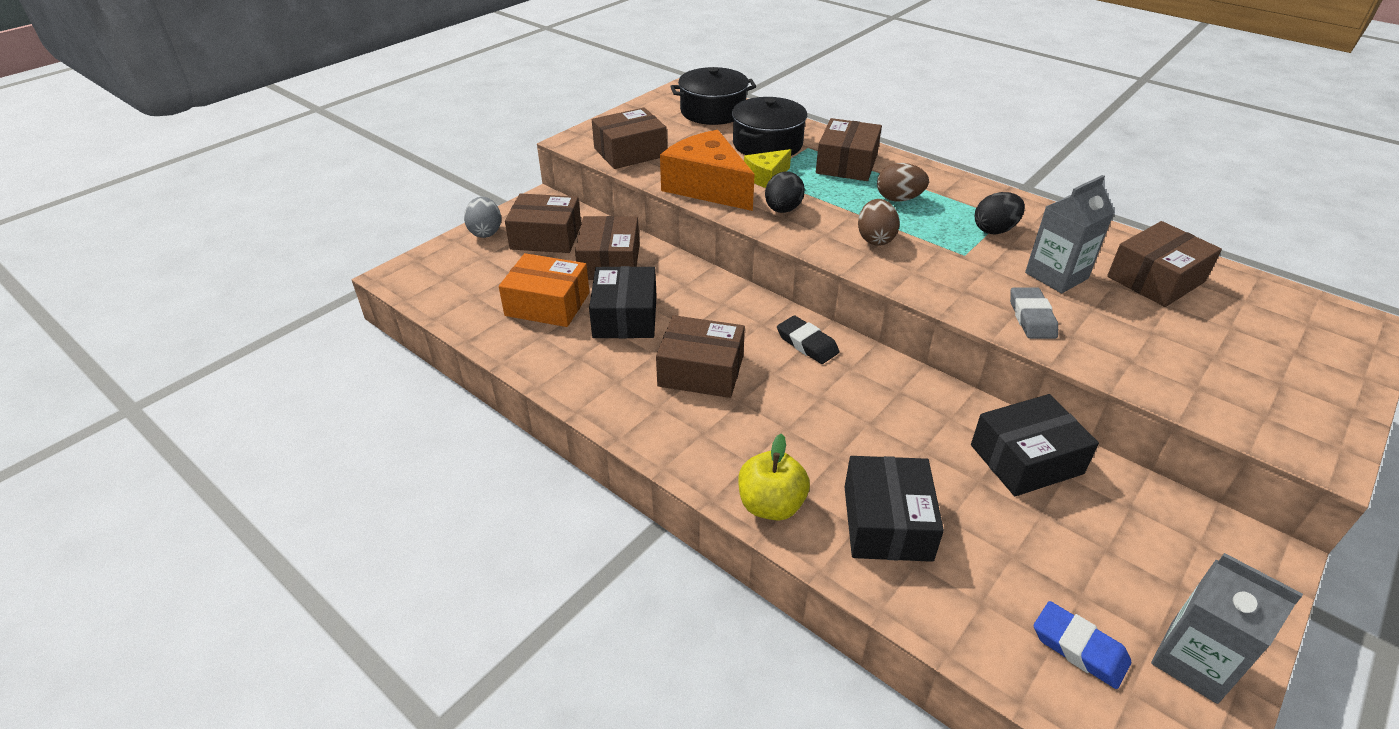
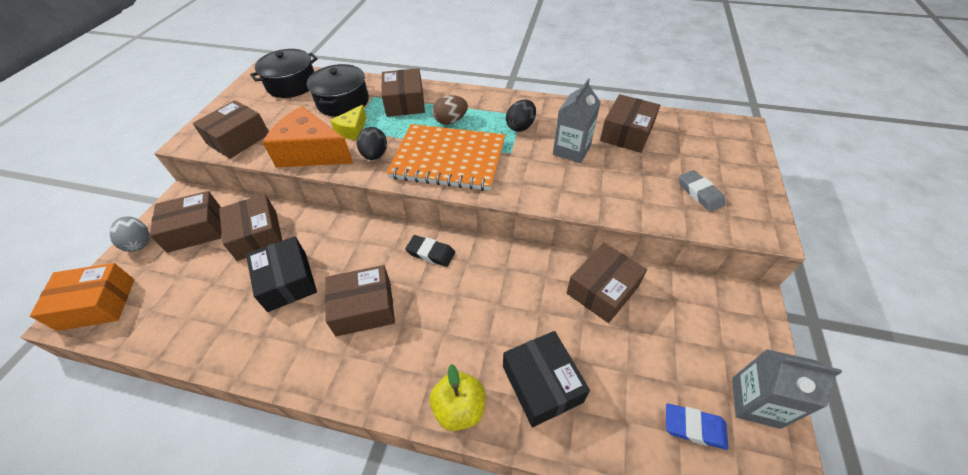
camera: 25 degrees left, 10 degrees up
orange box [499,253,589,327] -> orange box moved to [30,263,134,331]
brown egg [858,199,900,246] -> orange notebook [386,124,505,191]
black box [971,394,1099,496] -> brown box [567,242,647,323]
grey eraser [1010,287,1058,339] -> grey eraser moved to [679,170,726,212]

